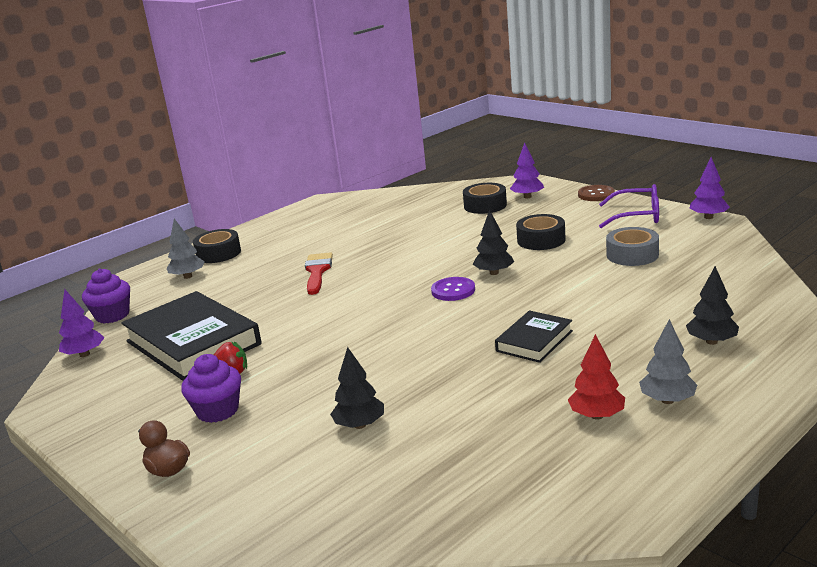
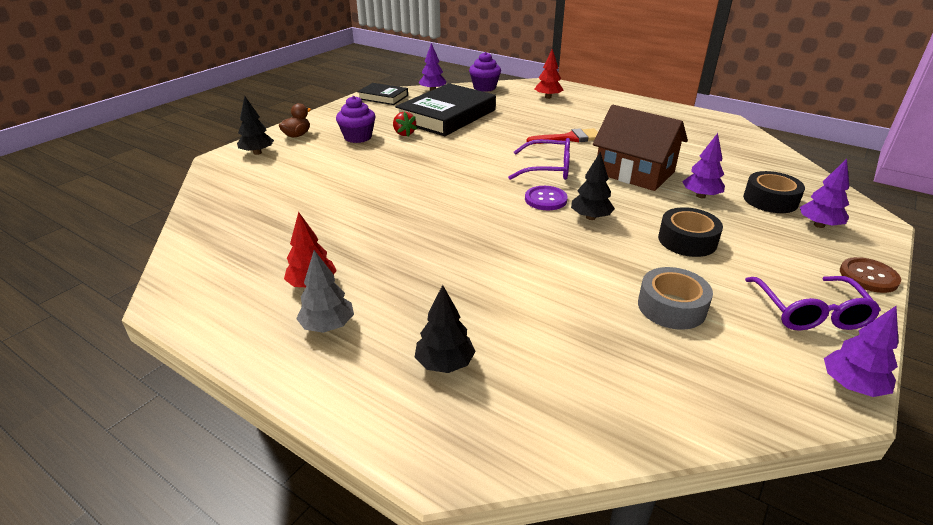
camera: 75 degrees right, 10 degrees up
grey tree [167,219,205,279] -> red tree [535,49,563,99]
black tape [193,229,241,263] -> none
black tree [330,347,384,429] -> black tree moved to [237,96,274,155]
black book [495,311,573,363] -> black book moved to [357,83,408,105]
none -> purple glasses [508,138,570,180]
none -> brown house [593,105,688,191]
none -> purple tree [682,133,725,198]

